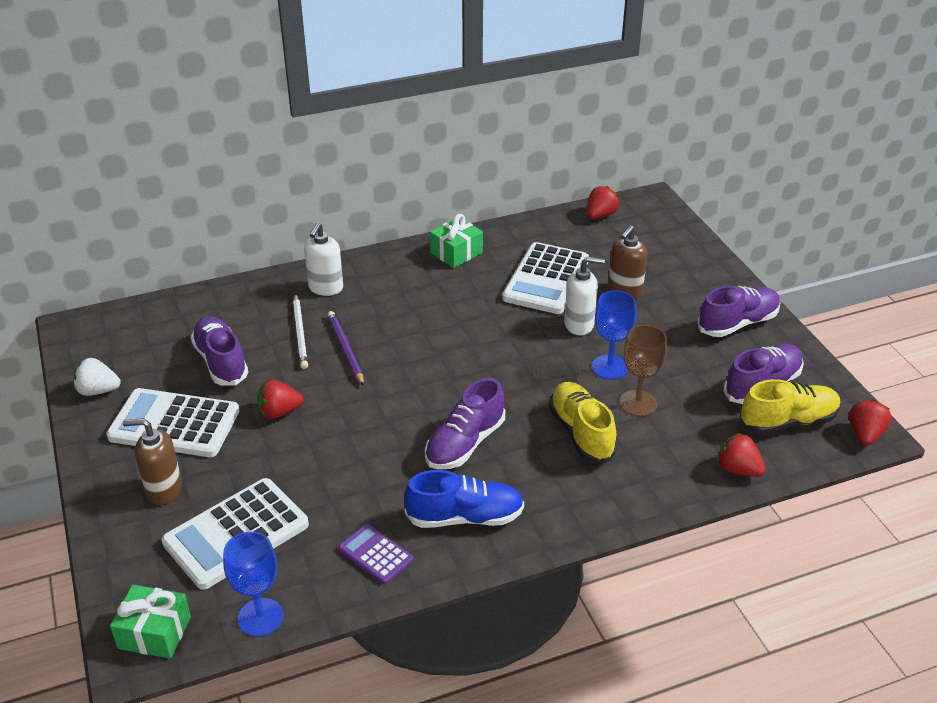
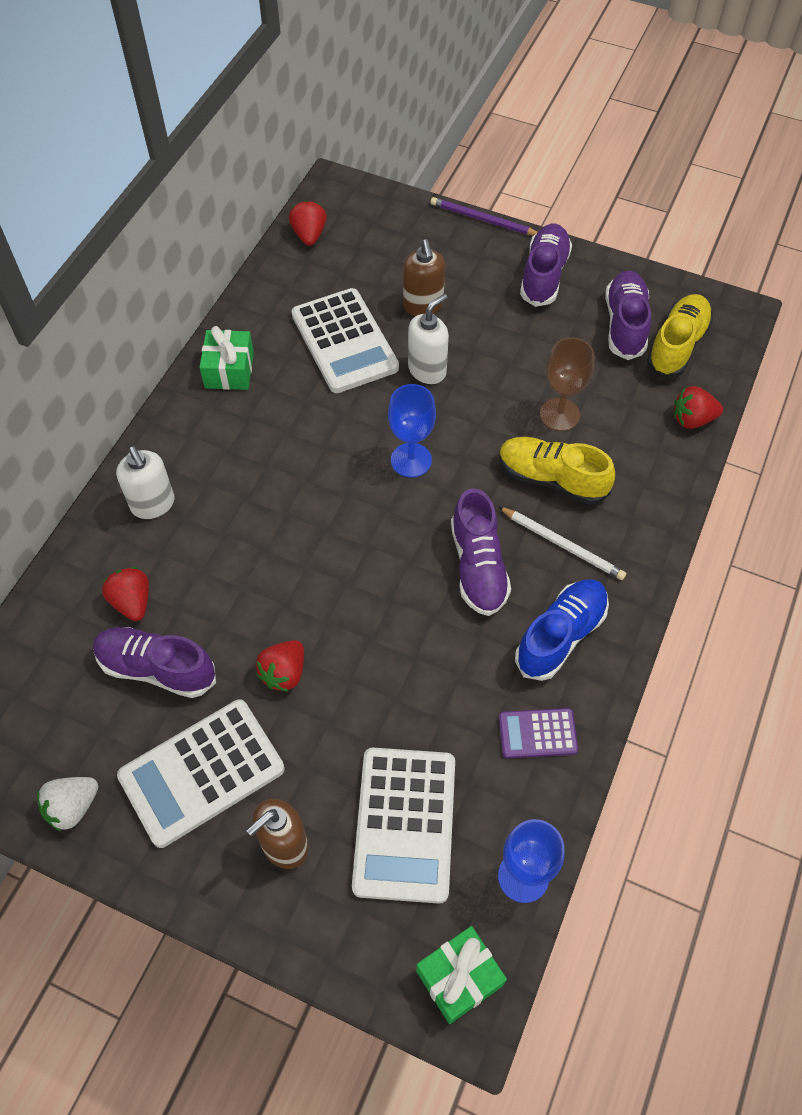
camera: 45 degrees left, 20 degrees up
white pencil [293,294,308,369] -> white pencil moved to [498,506,626,580]
purple pencil [328,311,364,386] -> purple pencil moved to [431,197,538,235]
blue goblet [592,290,637,380] -> blue goblet moved to [388,384,436,477]
red strawberry [849,400,892,445] -> red strawberry moved to [102,567,149,621]

